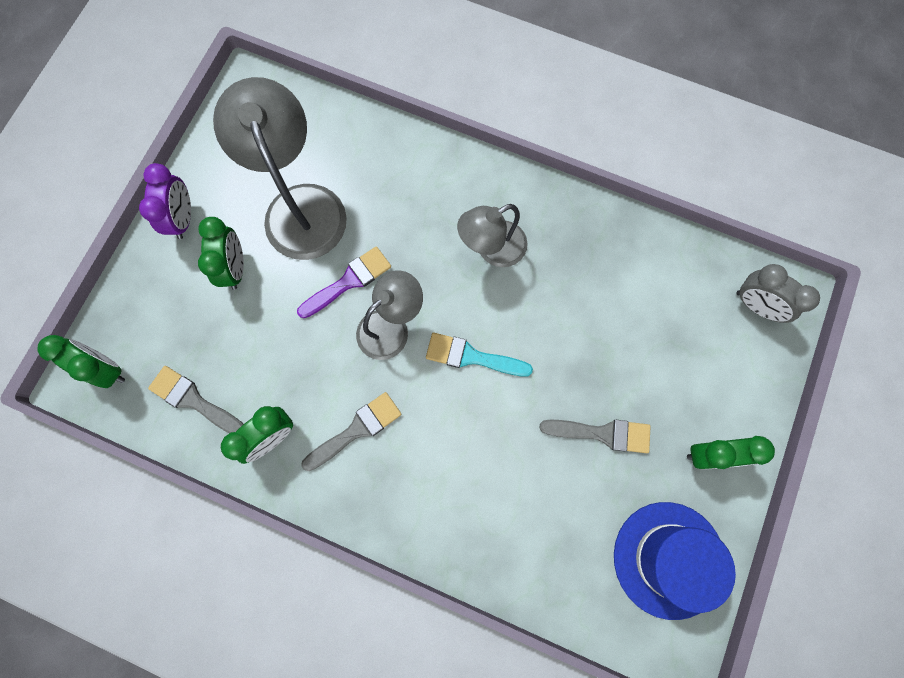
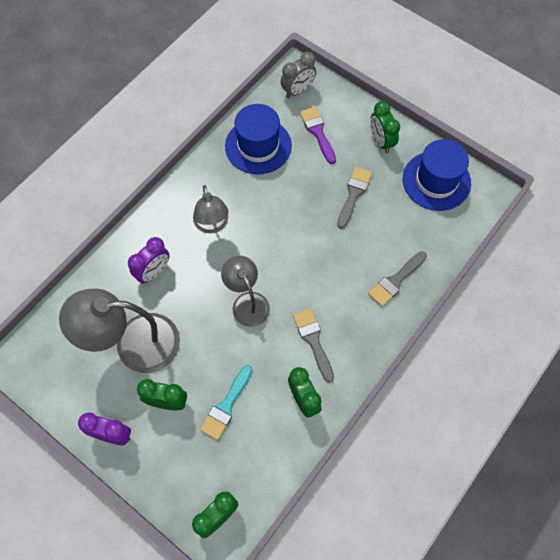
camera: 75 degrees left, 10 degrees down
grey brush [148,366,243,433] -> grey brush moved to [368,251,427,307]
purple brush [297,246,391,318] -> purple brush moved to [300,107,336,164]
turquoise brush [426,333,533,377] -> turquoise brush moved to [200,365,252,440]
green clock [687,436,775,470] -> green clock turned 150 degrees clockwise [370,101,400,153]
none -> purple clock [128,237,170,284]
none -> blue hat [225,104,292,174]

